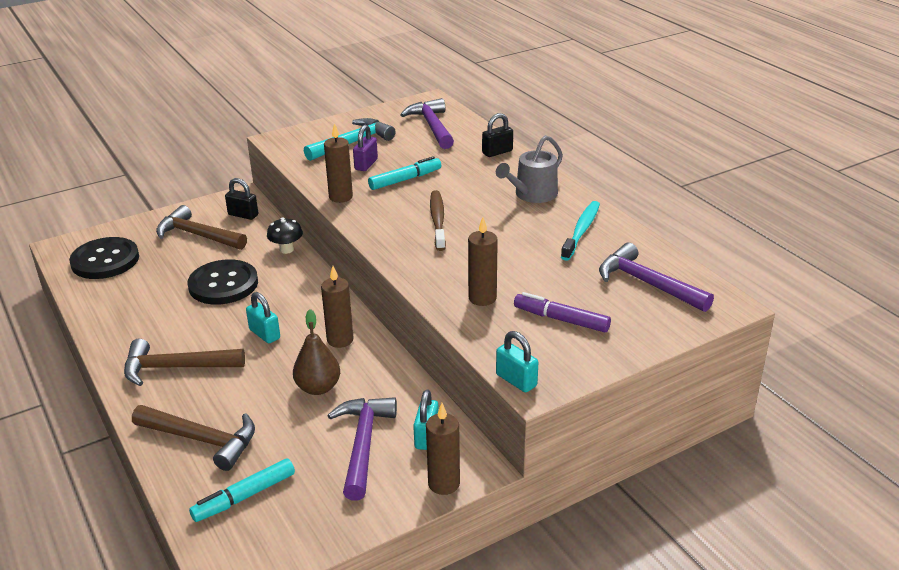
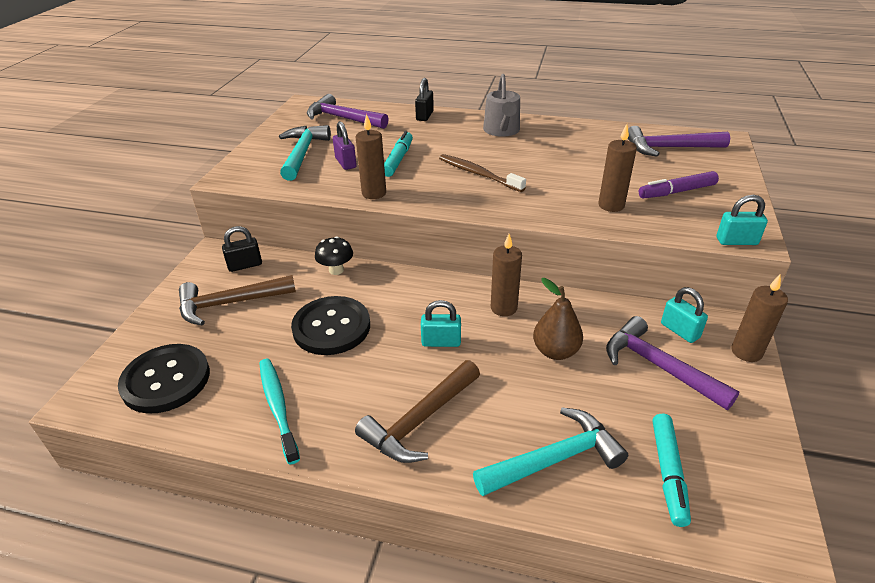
camera: 45 degrees left, 5 degrees up
brown hammer [132,405,255,471] -> turquoise hammer [473,407,628,496]
turquoise toothbrush [561,201,600,261] -> turquoise toothbrush moved to [259,359,300,465]

